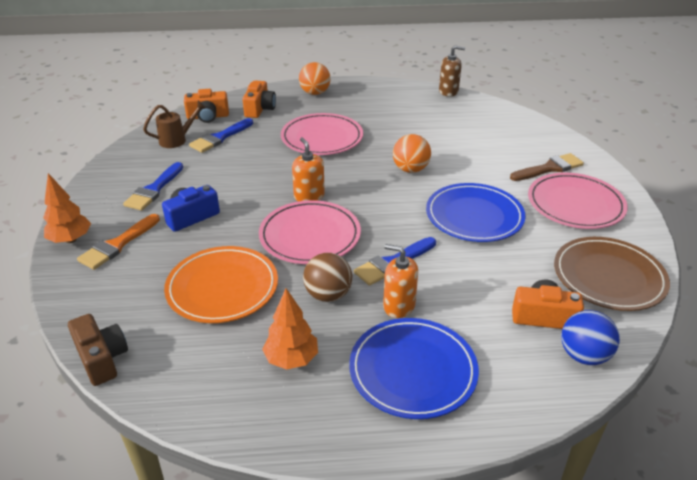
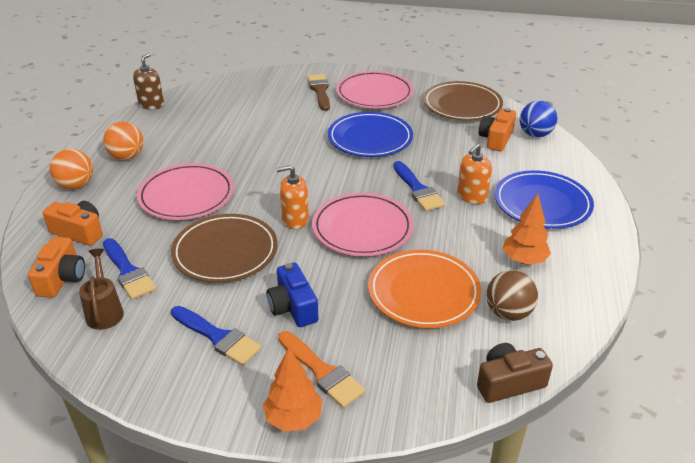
camera: 75 degrees left, 0 degrees up
brown ball [303,253,352,302] -> brown ball moved to [486,270,538,321]
orange ball [393,134,431,173] -> orange ball moved to [103,122,143,160]
none -> brown plate [171,214,278,283]

